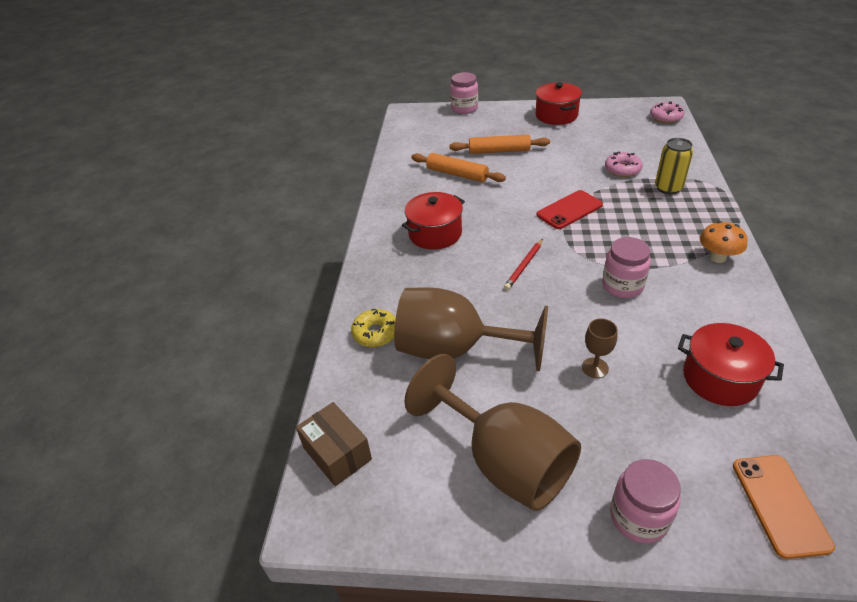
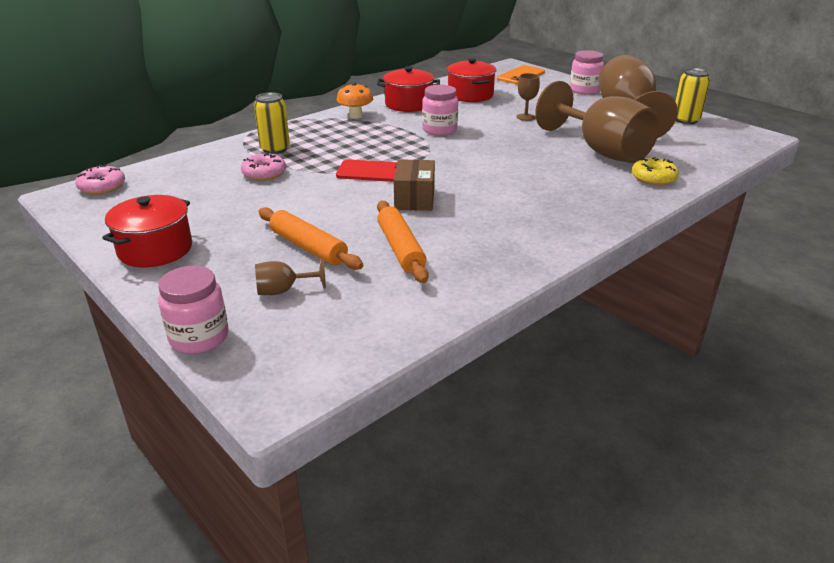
camera: 140 degrees left, 10 degrees down
brown box [296,402,372,486] -> brown box moved to [394,159,435,211]
red pot [402,192,465,250] -> red pot moved to [377,66,440,112]
red pencil [504,239,543,290] -> none
none -> brown goblet [255,259,326,295]
none -> yellow can [675,68,710,124]

